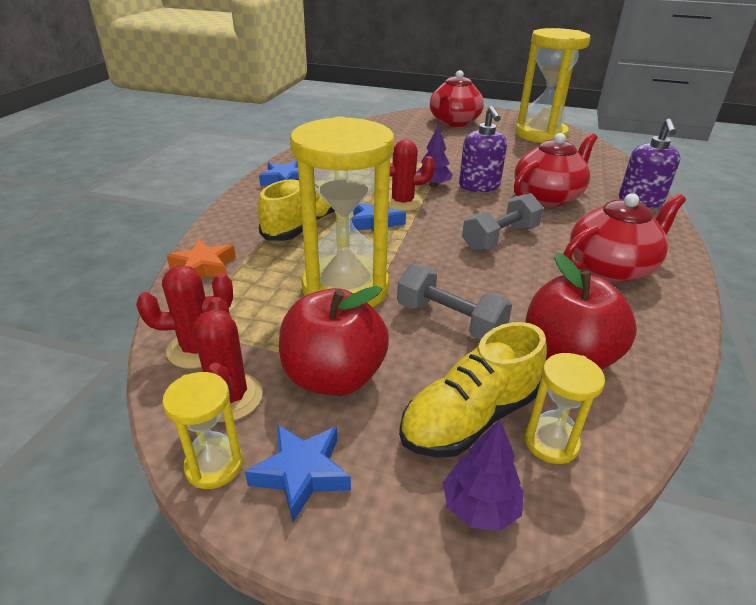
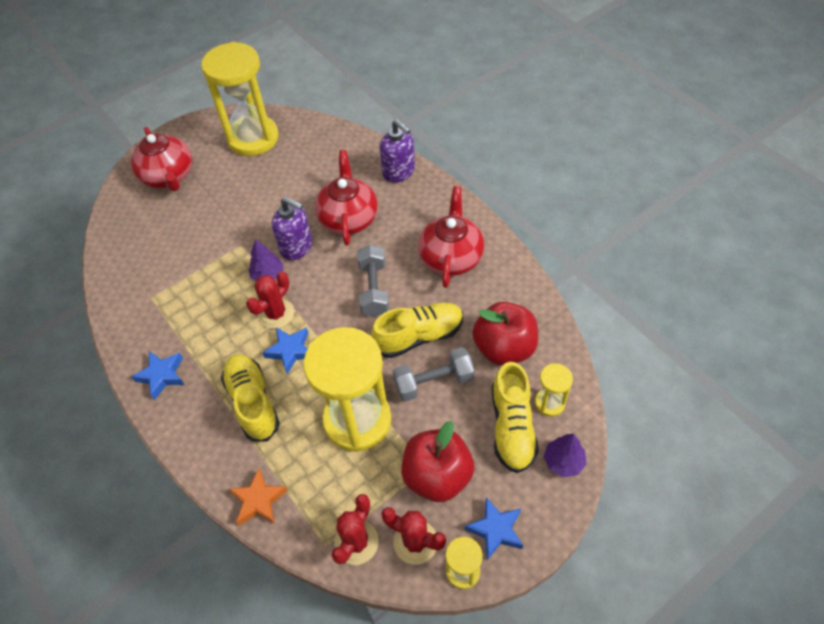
camera: 50 degrees left, 20 degrees up
none -> yellow shoe [371,303,463,358]

